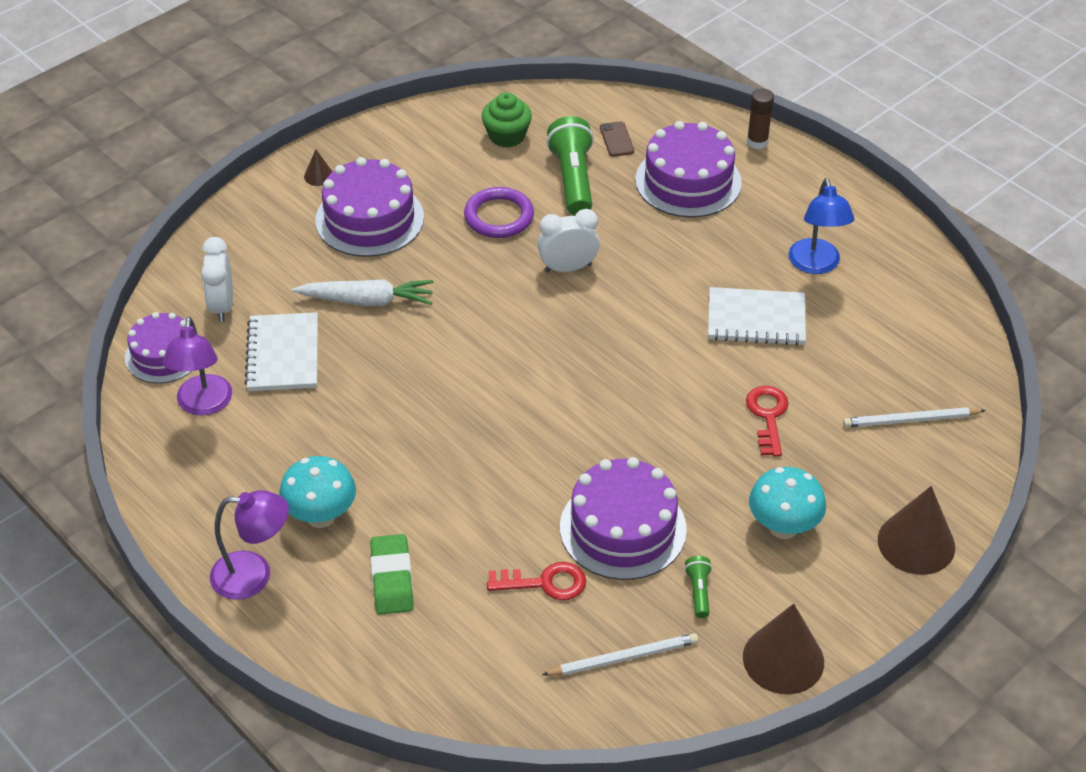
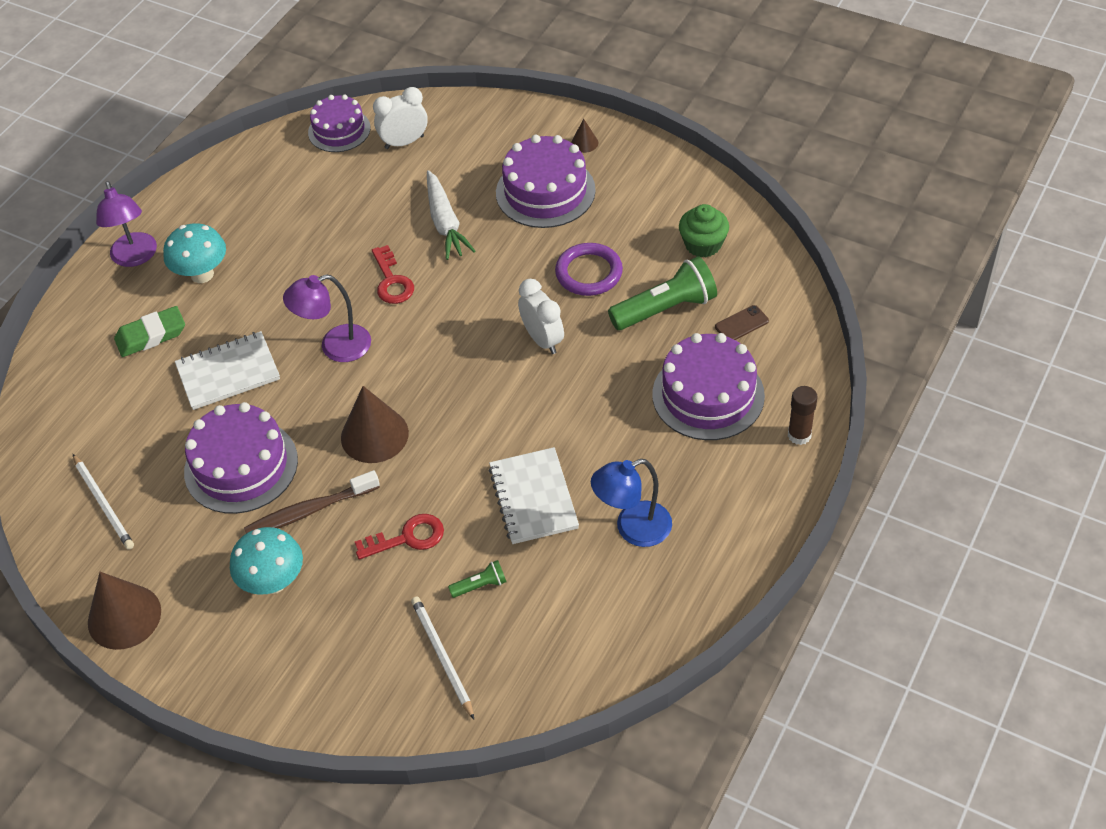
camera: 75 degrees right, 5 degrees up
purple lamp [163,317,232,416] -> purple lamp moved to [283,274,371,362]
white notebook [244,312,318,391] -> white notebook moved to [175,331,280,410]
red key [487,562,586,600] -> red key moved to [372,245,414,304]
green flashlight [684,556,712,618] -> green flashlight moved to [448,560,507,598]
brown cone [878,486,955,575] -> brown cone moved to [341,386,409,463]
none -> brown toothbrush [244,470,380,534]

